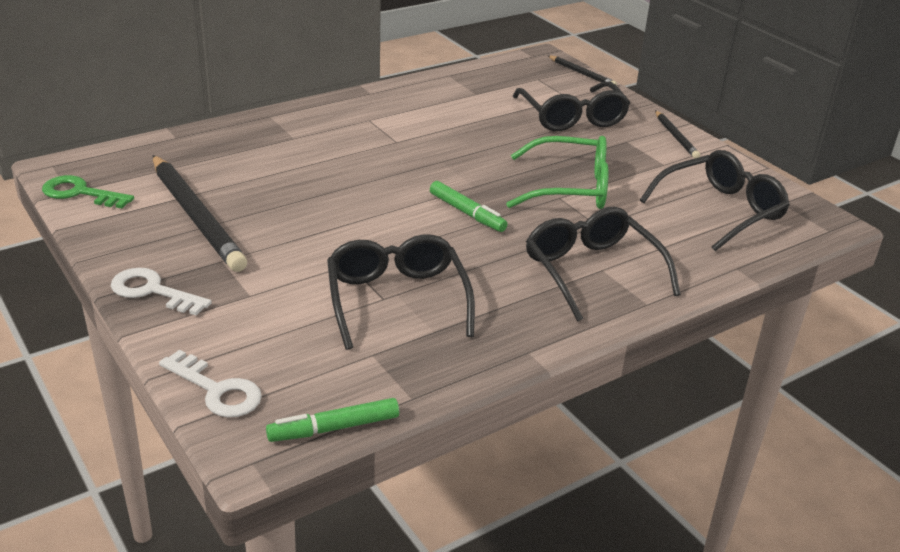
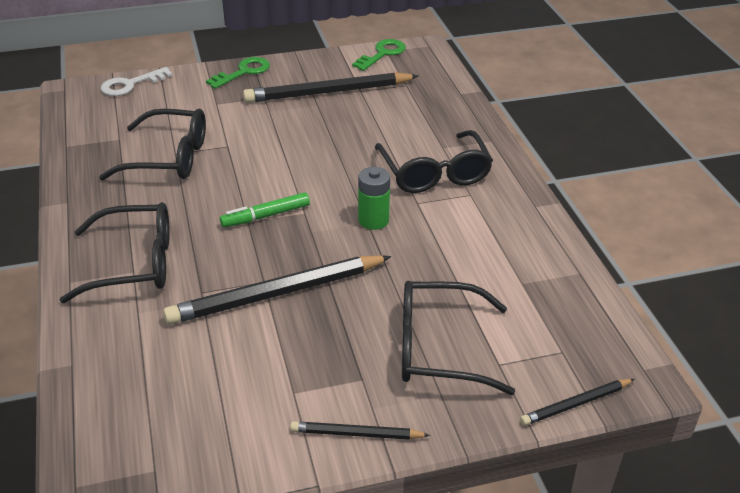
camera: 110 degrees right, 5 degrees up
white key [111,268,212,315] -> green key [206,57,270,89]
green marker [266,398,399,442] -> none
green glasses [506,136,609,209] -> black pencil [163,255,391,325]
black glasses [640,150,790,251] -> black glasses moved to [375,130,493,193]
none -> green battery [358,167,390,230]

